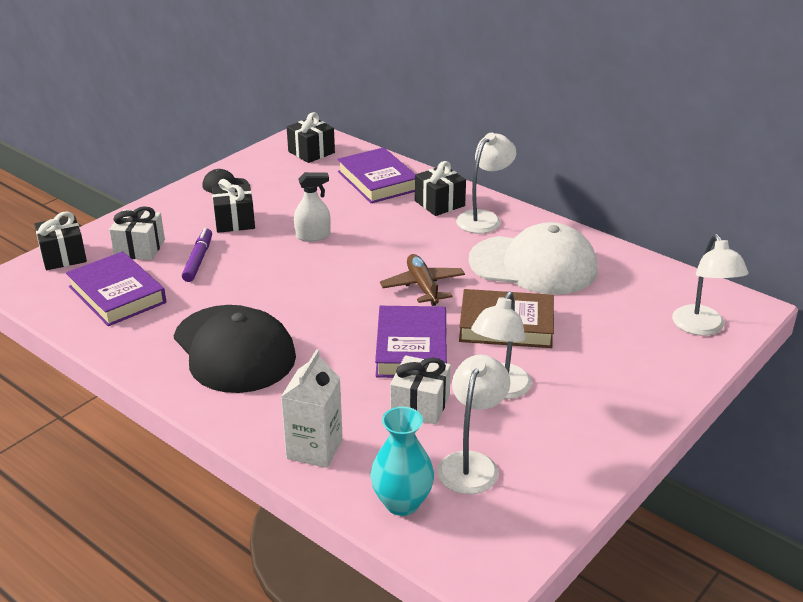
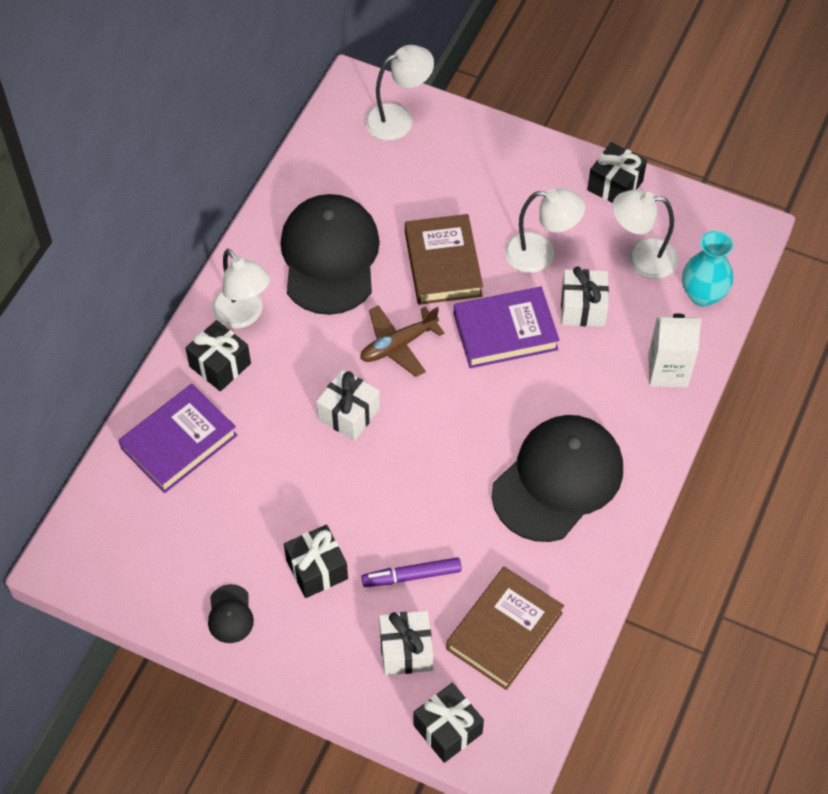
camera: 105 degrees left, 25 degrees up
purple book [66,251,166,326] -> brown book [446,566,564,690]
black gift [287,112,335,163] -> black gift moved to [587,142,647,203]
white spray bottle [294,172,331,242] -> none
white lamp [456,133,516,233] -> white lamp turned 150 degrees counterclockwise [212,249,270,329]
white cap [469,222,598,295] -> black cap [280,194,380,315]
none -> white gift [316,369,380,441]

